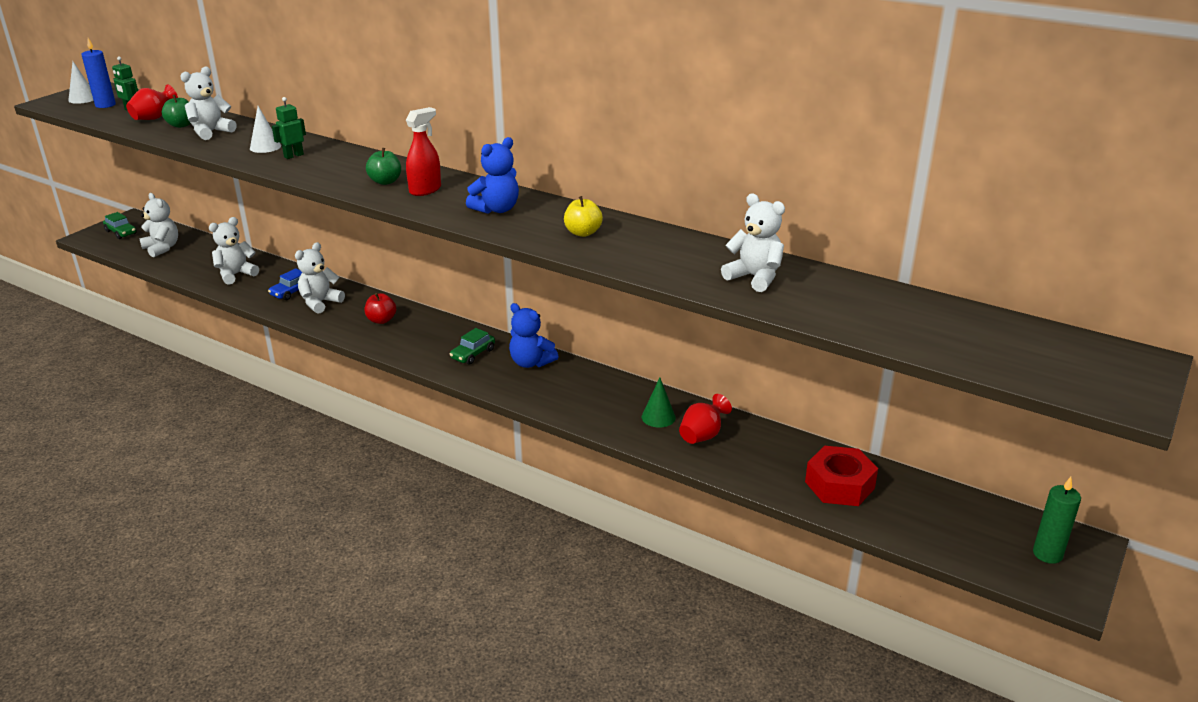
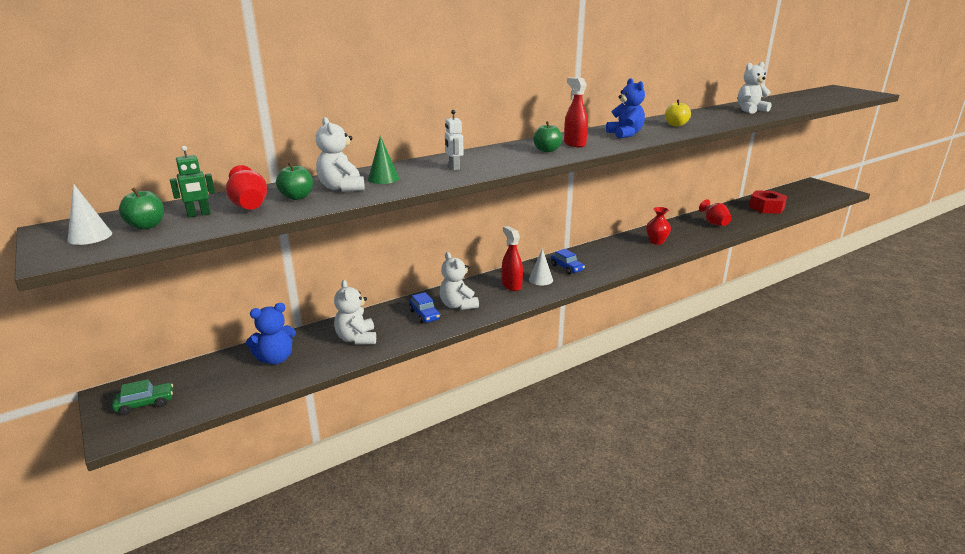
camera: 65 degrees left, 5 degrees down
blue candle [81,38,116,108] -> green apple [119,188,164,230]
white teddy bear [139,193,178,257] -> none
white cone [250,106,281,153] -> white cone moved to [529,248,553,285]
green robot [272,97,306,159] -> white robot [445,110,464,170]
red apple [365,293,396,324] -> red spray bottle [502,226,523,291]
green car [449,328,495,365] -> none
blue teddy bear [509,303,559,368] -> blue teddy bear moved to [246,303,296,365]
green cone [642,378,676,428] -> green cone moved to [368,136,399,184]
green candle [1033,477,1081,564] -> none
none -> blue car [551,249,585,274]
none -> red vase [646,207,671,245]

